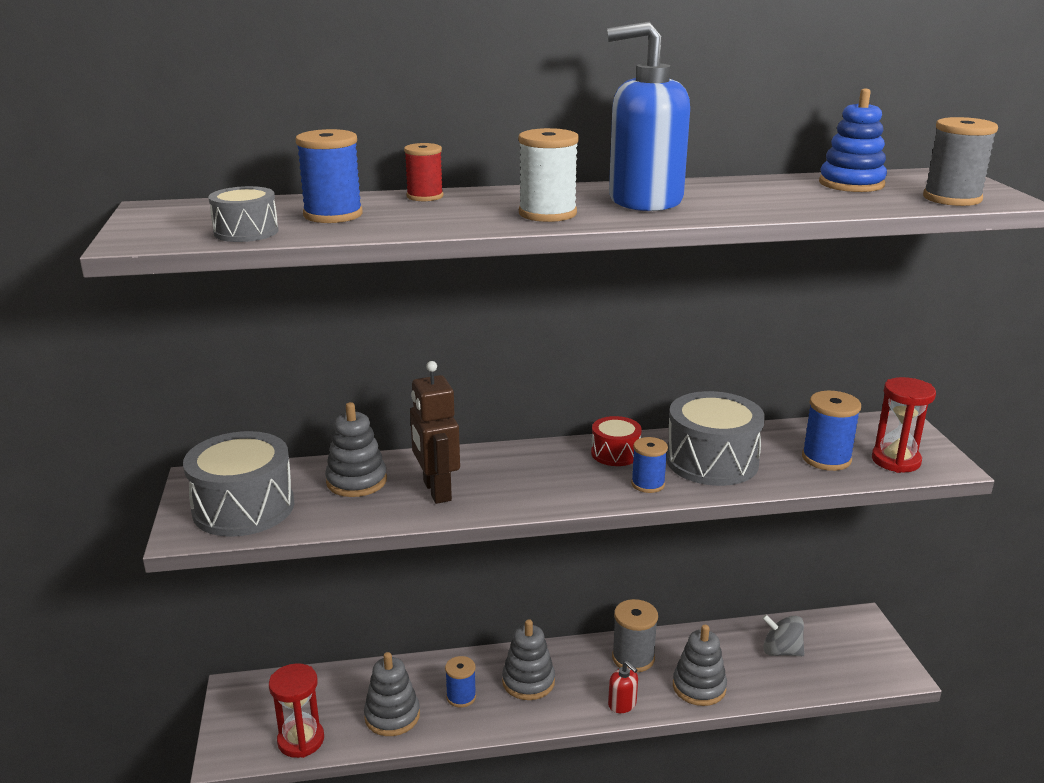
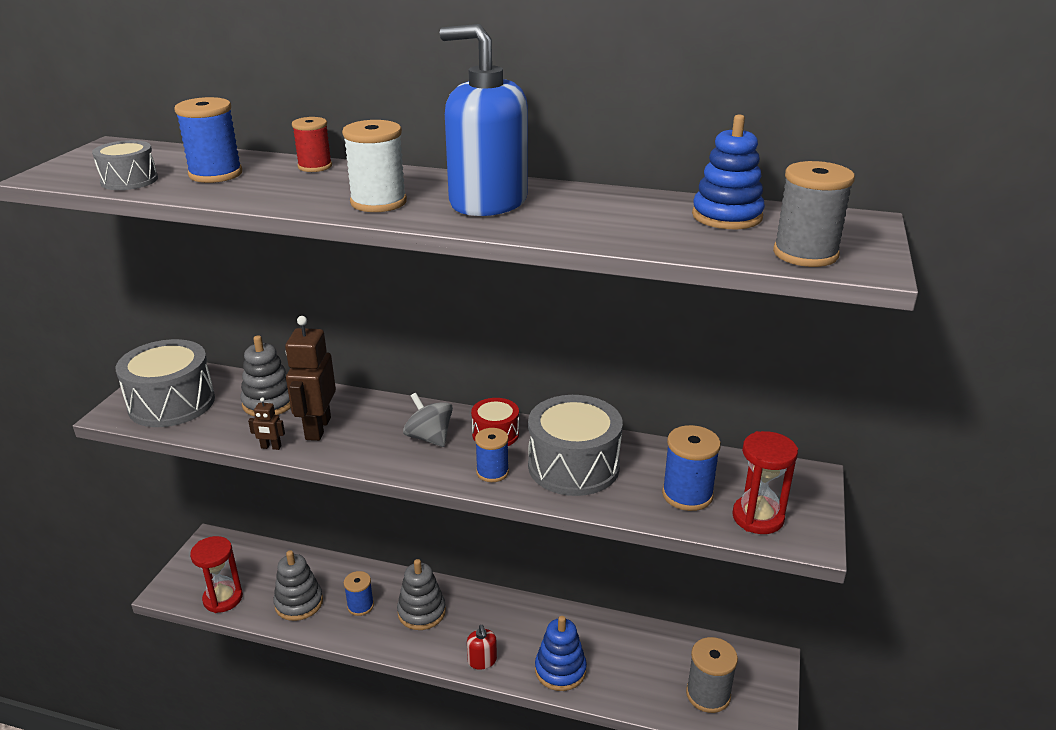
camera: 25 degrees right, 5 degrees up
grey spool [612,599,658,673] -> grey spool moved to [686,637,738,713]
grey stacking toy [673,625,727,706] -> blue stacking toy [535,616,587,691]
grey spinning top [762,614,805,656] -> grey spinning top moved to [403,393,453,447]
none -> brown robot [248,397,285,450]

